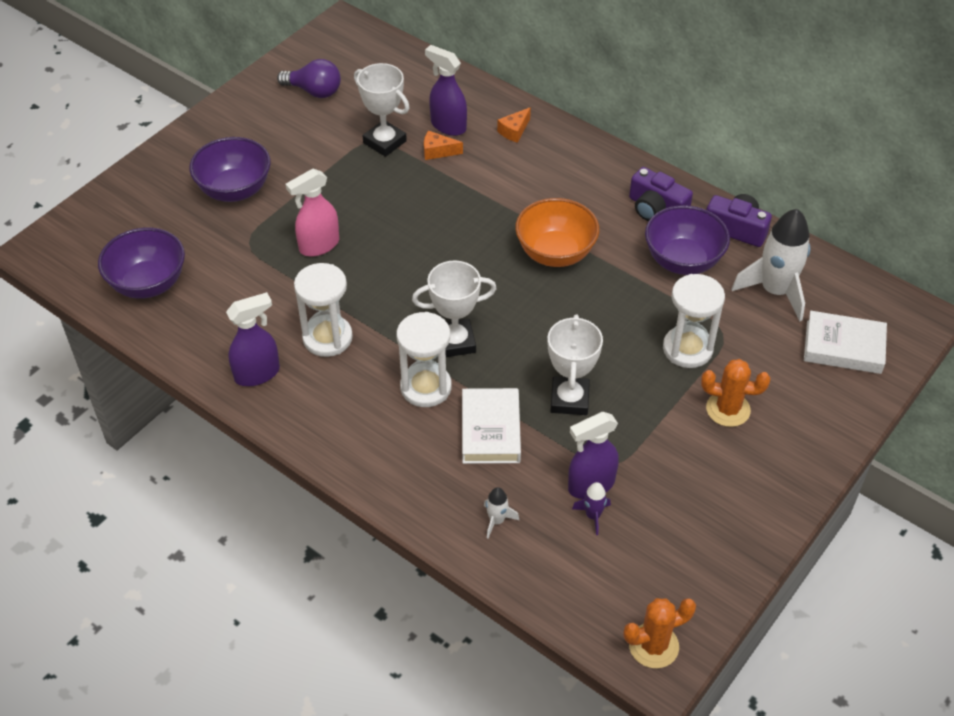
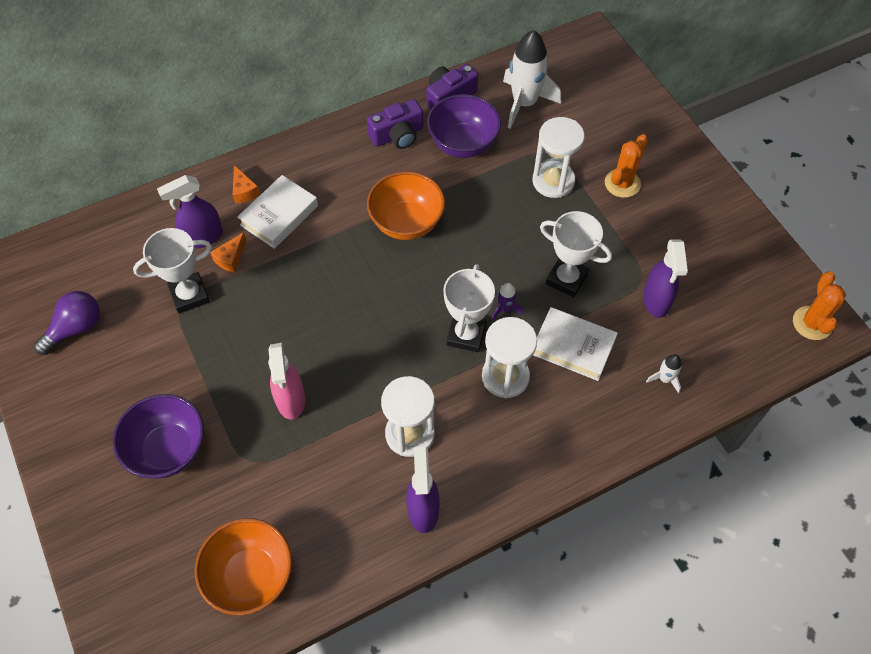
camera: 65 degrees left, 10 degrees up
purple bowl [98,227,185,299] -> orange bowl [195,518,292,615]
purple rocket [572,482,611,535] -> purple rocket moved to [491,283,523,321]
white book [804,311,887,374] -> white book moved to [237,175,318,249]

